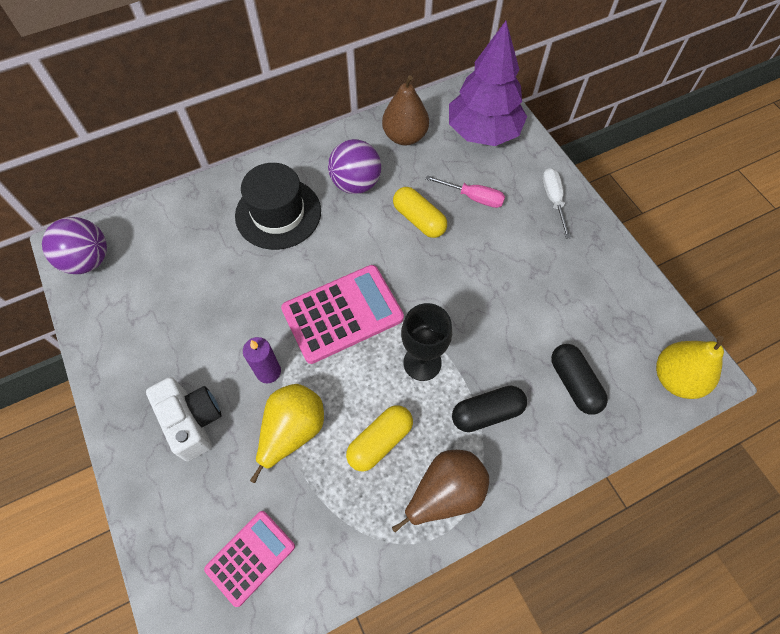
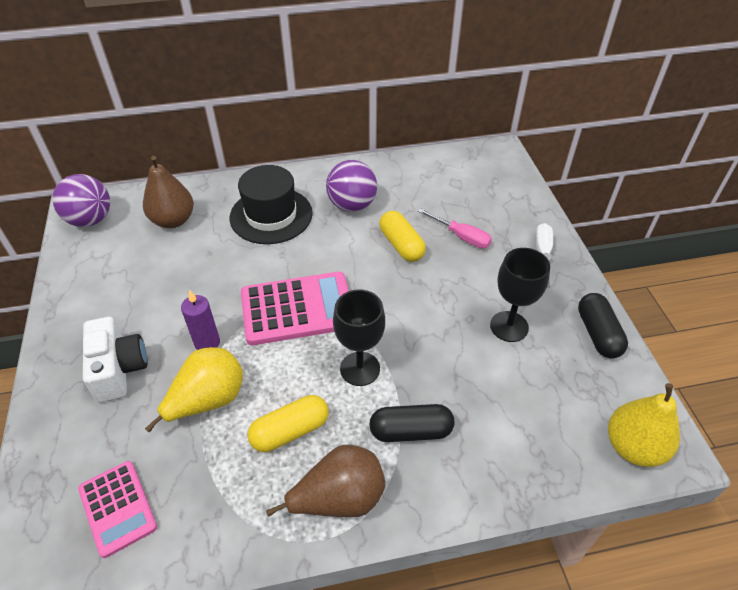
camera: 15 degrees right, 15 degrees down
pink calculator [204,511,295,607] -> pink calculator turned 90 degrees clockwise [78,461,157,558]
brown pear [382,75,429,145] -> brown pear moved to [143,156,194,228]
purple tree [449,21,527,146] -> none
black capsule [551,344,608,415] -> black capsule moved to [578,293,628,359]
none -> black goblet [490,248,550,342]

